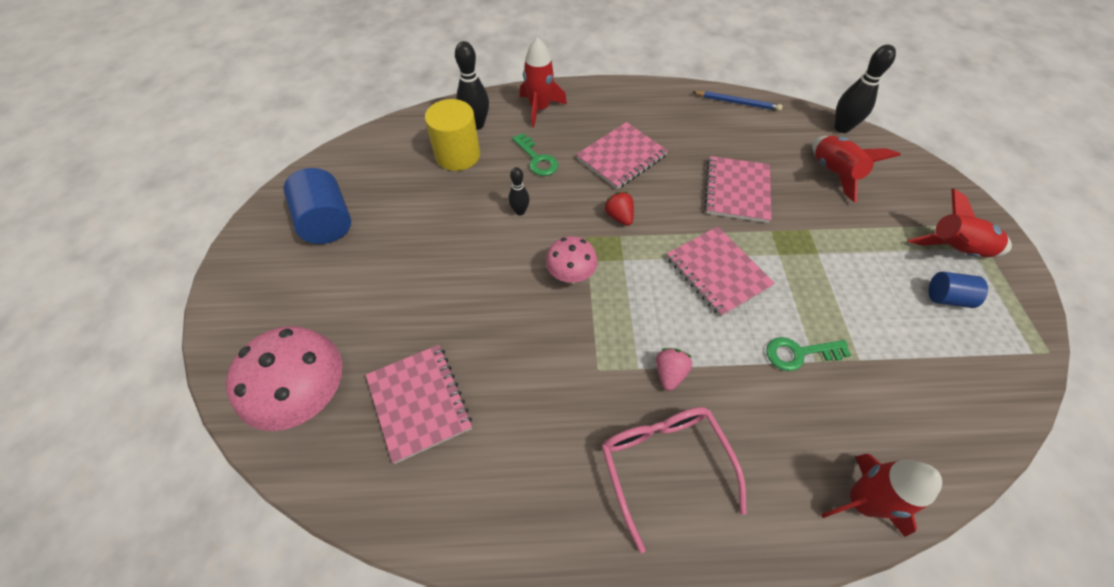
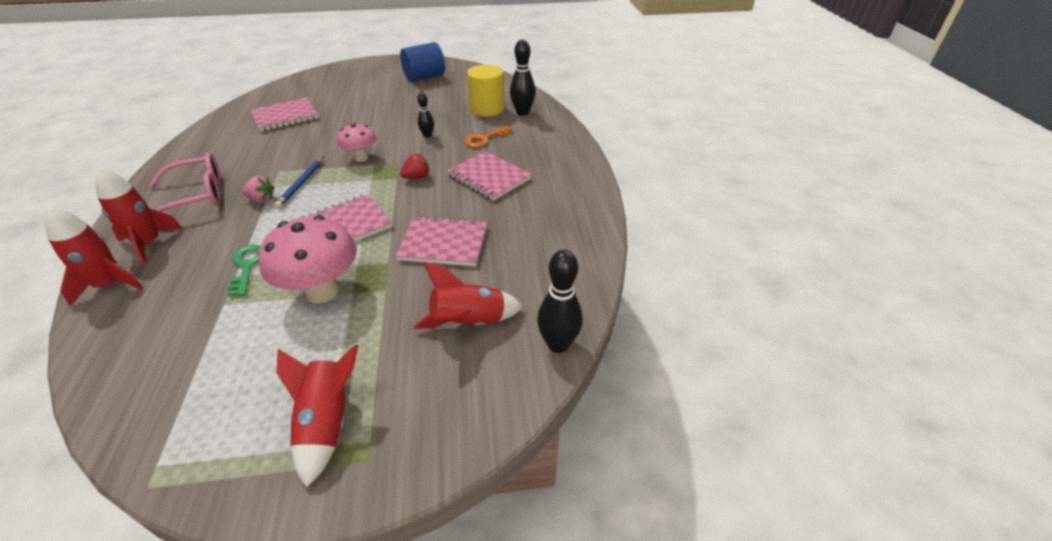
camera: 85 degrees right, 15 degrees down
pink mushroom [226,326,342,431] -> pink mushroom moved to [258,215,357,303]
green key [512,133,558,176] -> orange key [464,125,513,147]
red rocket [520,37,567,128] -> red rocket moved to [95,167,183,265]
blue pencil [693,91,783,111] -> blue pencil moved to [274,157,324,208]
blue cylinder [928,272,988,308] -> none

